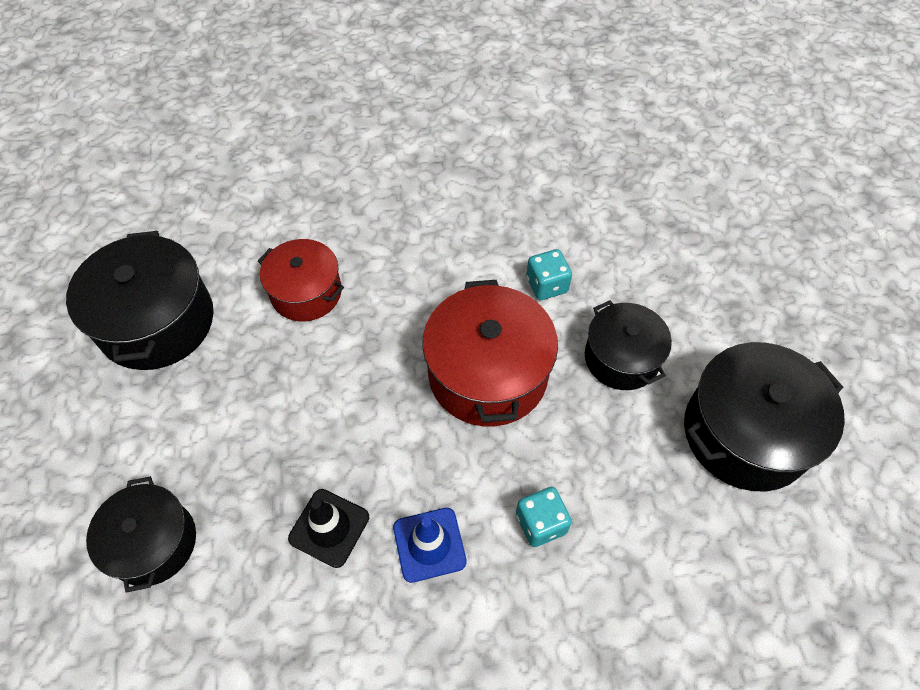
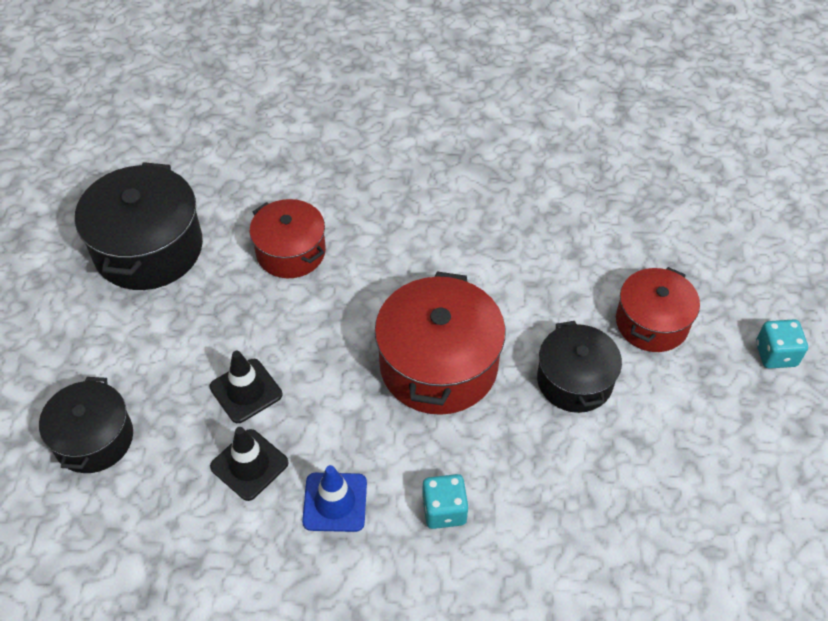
camera: 15 degrees right, 5 degrees down
turquoise dice [526,249,572,300] -> turquoise dice moved to [756,319,808,369]
black pot [684,342,845,491] -> none
none -> black traffic cone [210,351,282,423]
none -> red pot [616,267,700,352]

